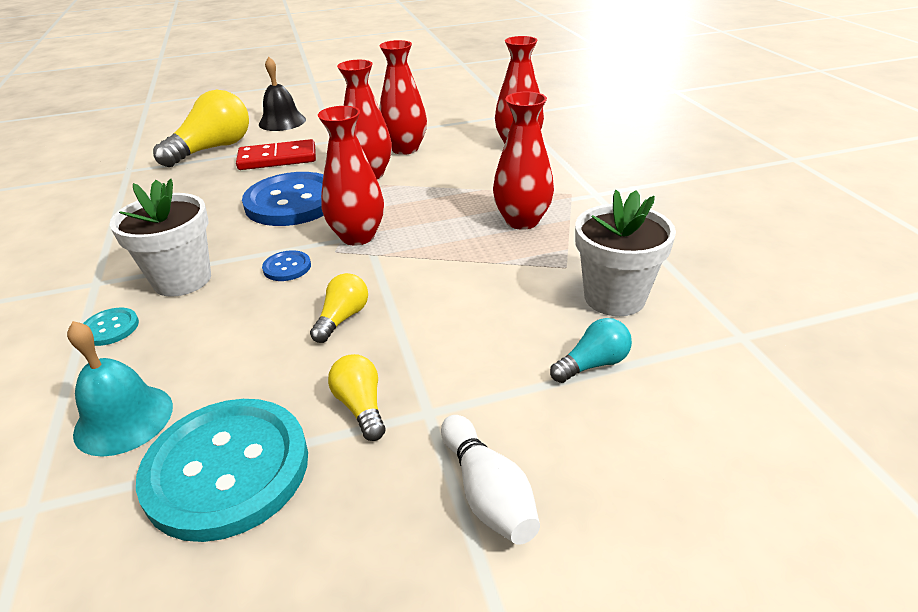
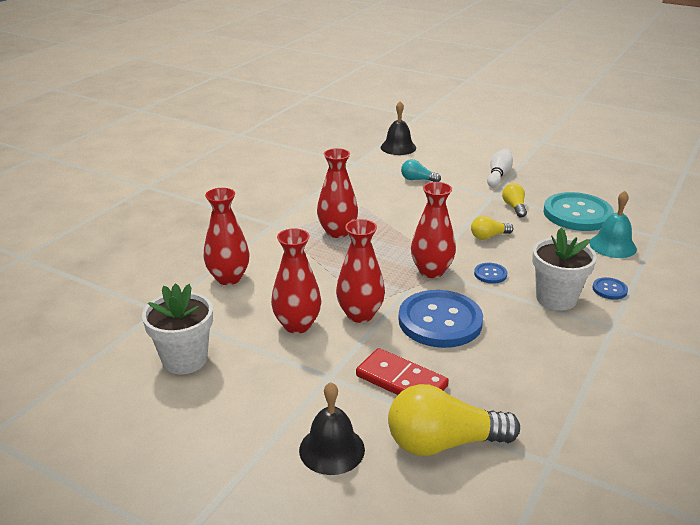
camera: 135 degrees left, 5 degrees down
turquoise button [83,308,139,346] -> blue button [592,277,628,300]
yellow light bulb [328,354,385,441] -> yellow light bulb turned 150 degrees clockwise [502,183,527,218]
white flower pot [575,190,676,316] -> white flower pot moved to [142,283,213,374]
none -> black bell [381,101,416,155]

